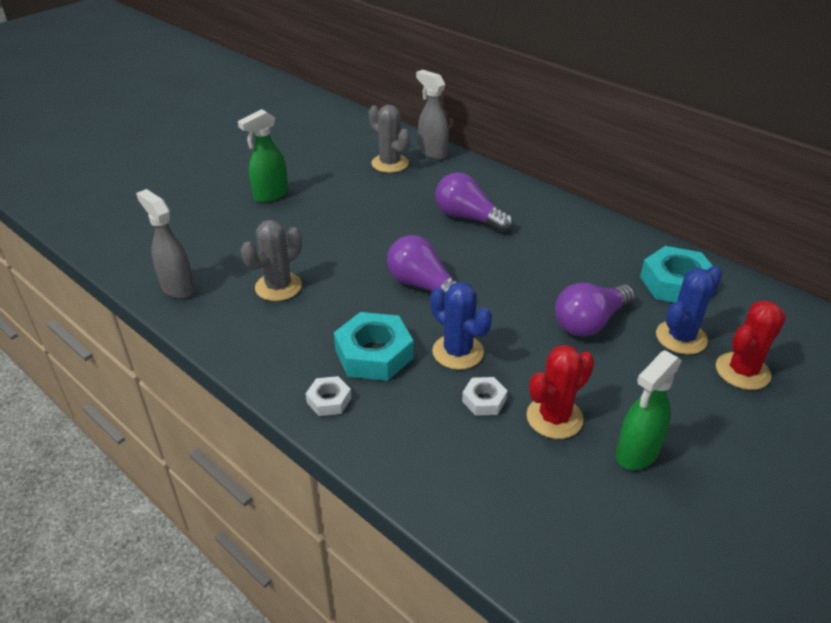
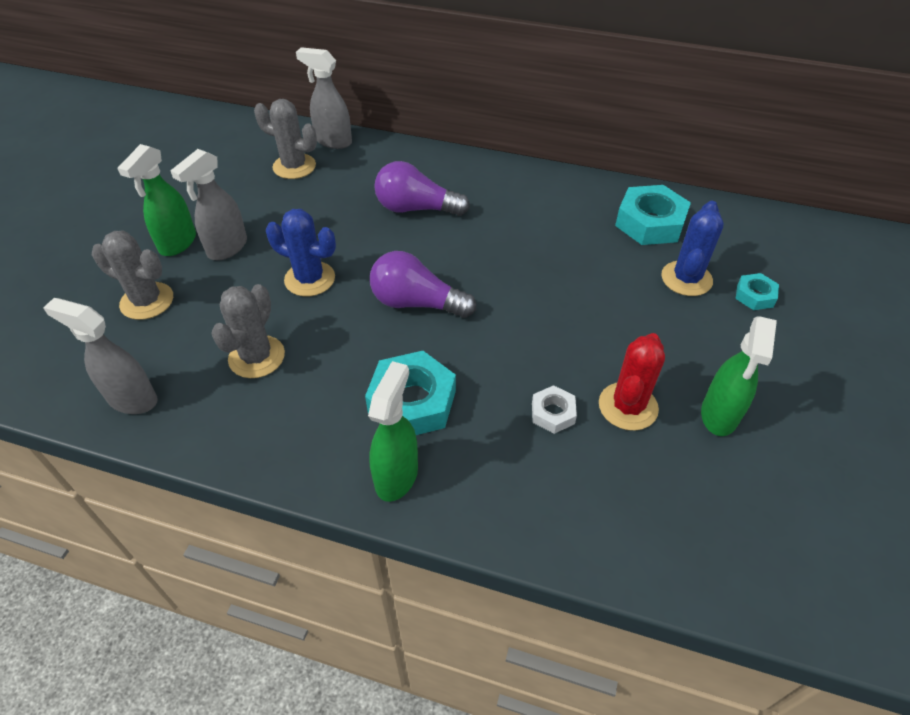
camera: 25 degrees left, 10 degrees up
white nut [306,376,351,416] -> green spray bottle [368,361,418,502]
blue cactus [430,282,492,370] -> blue cactus moved to [266,209,336,296]
purple light bulb [555,283,636,337] -> none
red cactus [716,300,786,390] -> turquoise nut [735,273,779,310]
none -> grey cactus [92,231,173,320]
none -> grey spray bottle [170,149,247,261]

